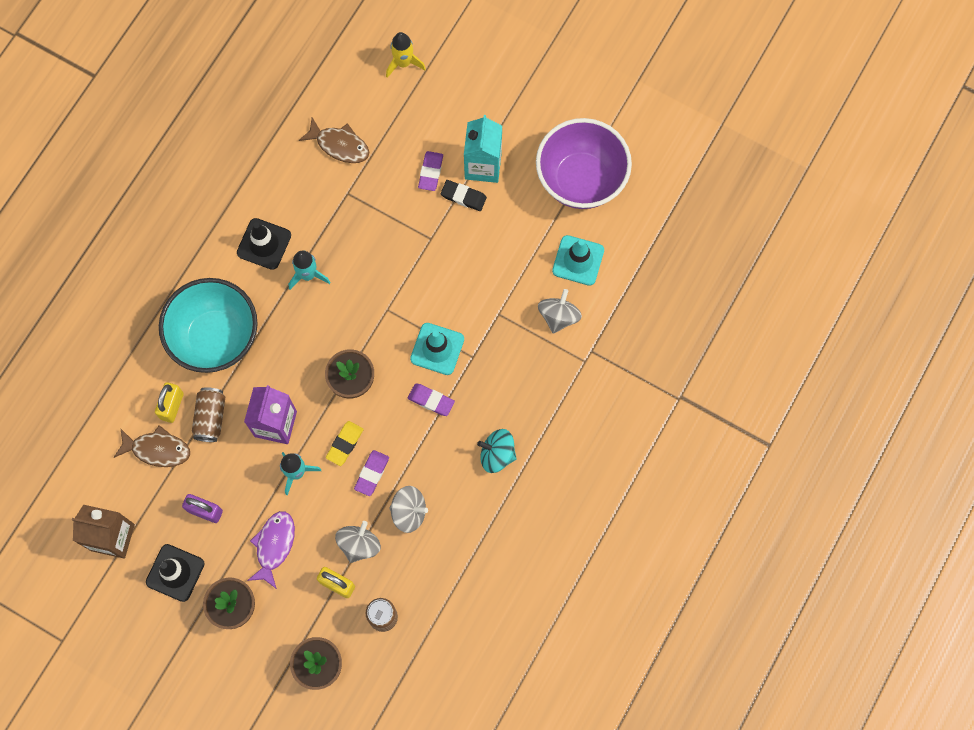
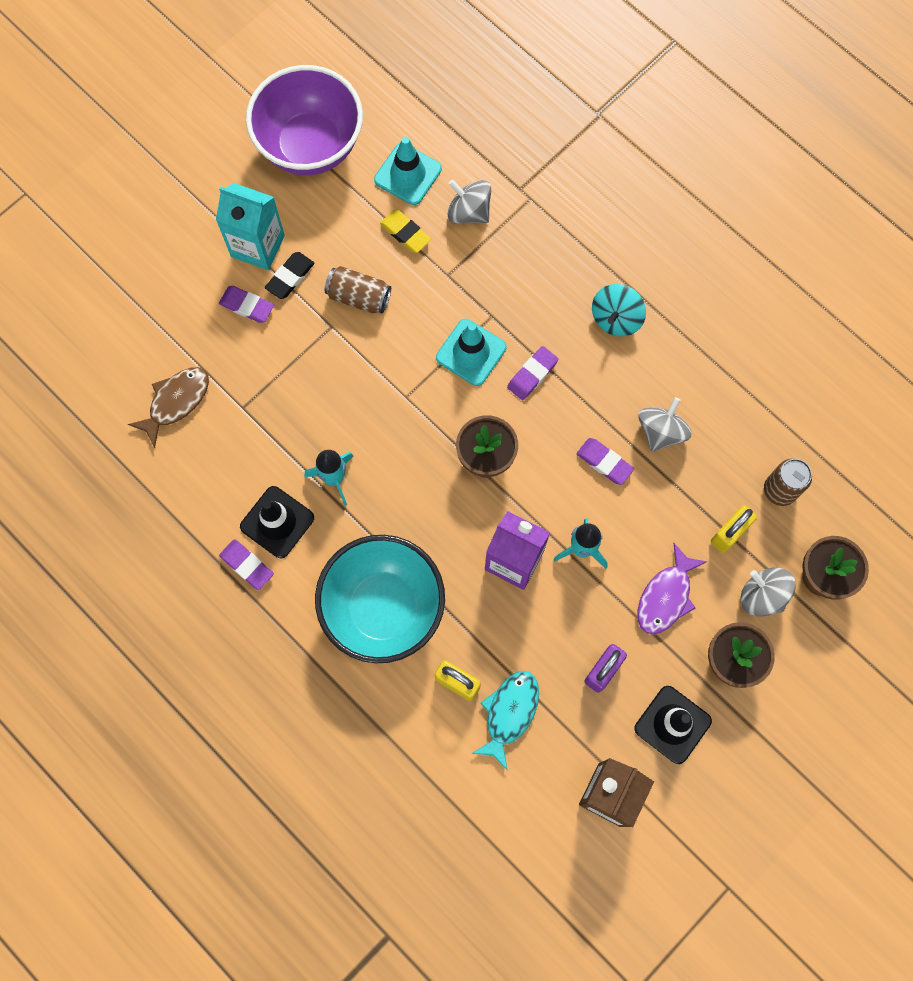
camera: 75 degrees left, 0 degrees up
brown fish [114,425,190,467] -> turquoise fish [471,671,539,771]
brown can [192,387,225,442] -> brown can moved to [324,266,391,314]
purple fish [247,511,295,589] -> purple fish turned 90 degrees counterclockwise [637,543,707,635]
yellow eraser [326,421,364,466] -> yellow eraser moved to [380,210,431,253]
grey spinning top [335,521,381,563] -> grey spinning top moved to [741,568,796,617]
yellow rocket [386,32,426,78] -> none
none -> purple eraser [219,539,274,590]

